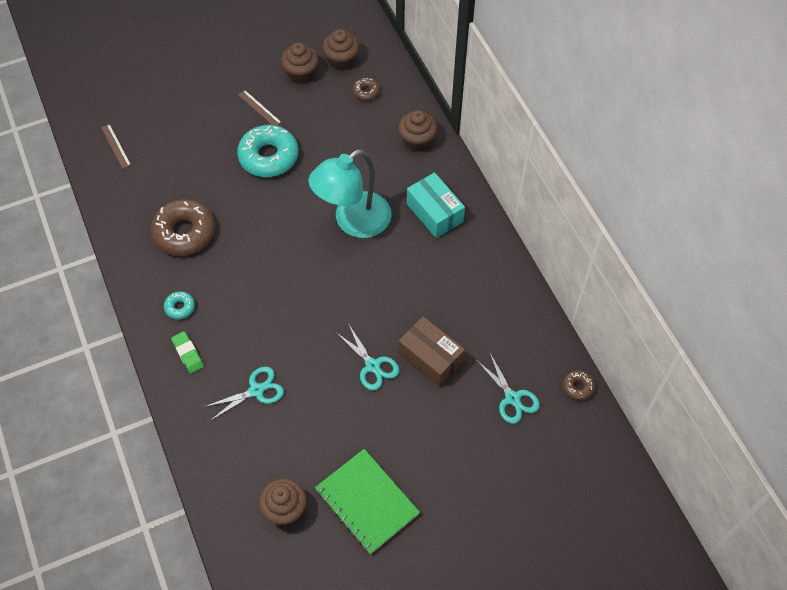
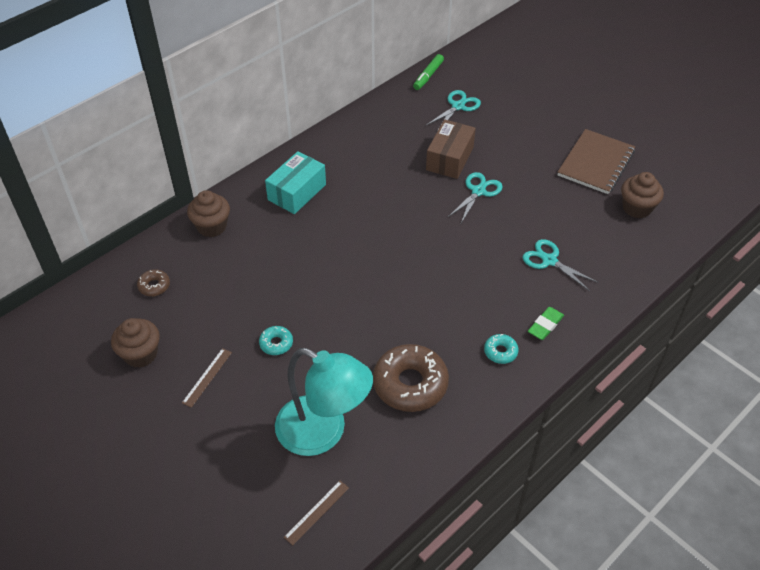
camera: 110 degrees left, 10 degrees down
turquoise donut [237,125,298,177] -> turquoise donut [259,326,293,355], size x0.46
turquoise lamp [309,149,392,238] -> turquoise lamp moved to [275,348,373,456]
green notebook [315,449,420,554] -> brown notebook [558,129,635,194]
brown cupcake [322,29,359,71] -> none
brown donut [563,370,595,401] -> green marker [413,54,444,90]

